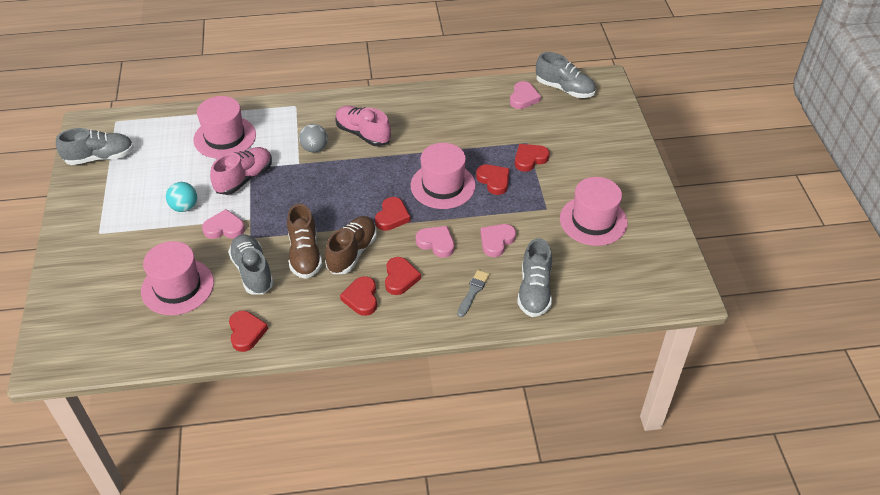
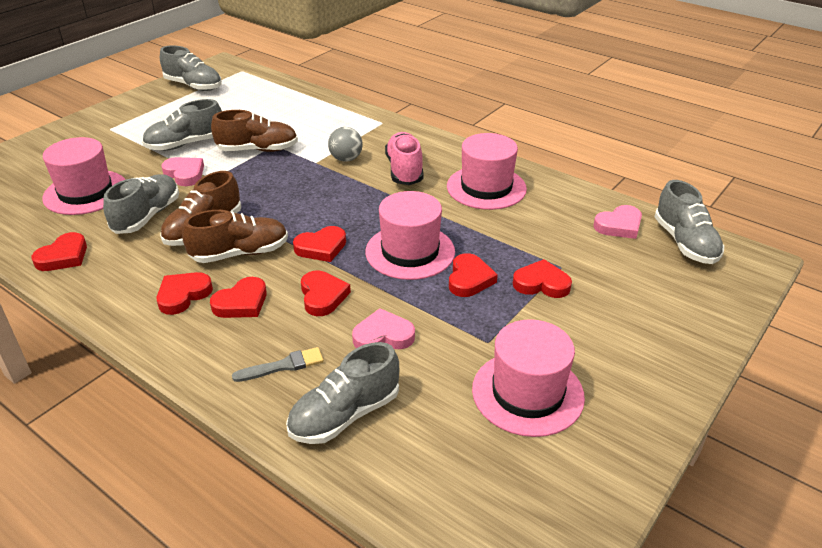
camera: 45 degrees right, 10 degrees down
turquoise ball [166,182,197,212] -> grey shoe [142,99,222,151]
pink hat [193,96,256,159] -> pink hat moved to [447,133,527,210]
pink shoe [210,147,272,195] -> brown shoe [211,110,298,152]
pink heart [416,226,454,258] -> red heart [301,271,351,316]

